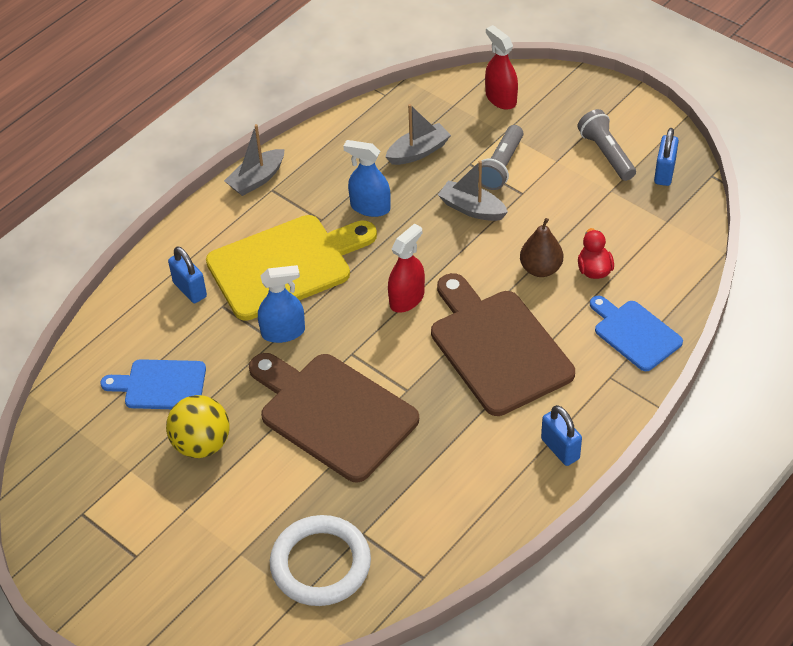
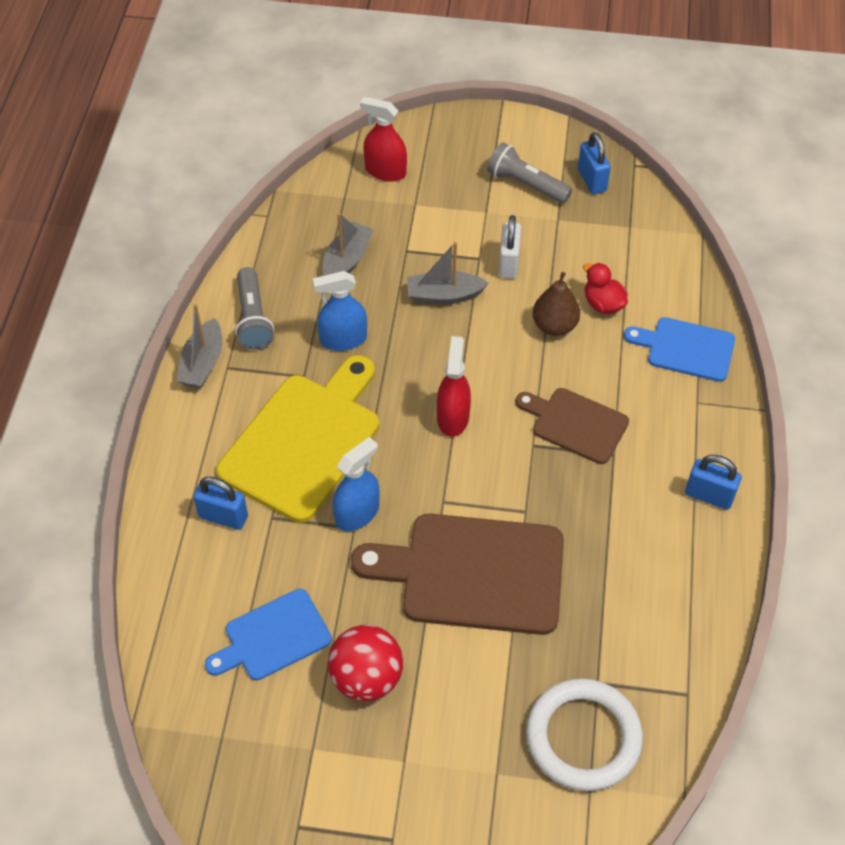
camera: 35 degrees left, 5 degrees up
yellow ball [166,395,230,458] -> red ball [328,625,403,701]
brown cutting board [431,273,575,416] -> brown cutting board [516,388,629,464], size x0.57
grey flashlight [478,125,523,190] -> grey flashlight moved to [235,267,274,350]
none -> white padlock [499,215,521,279]

